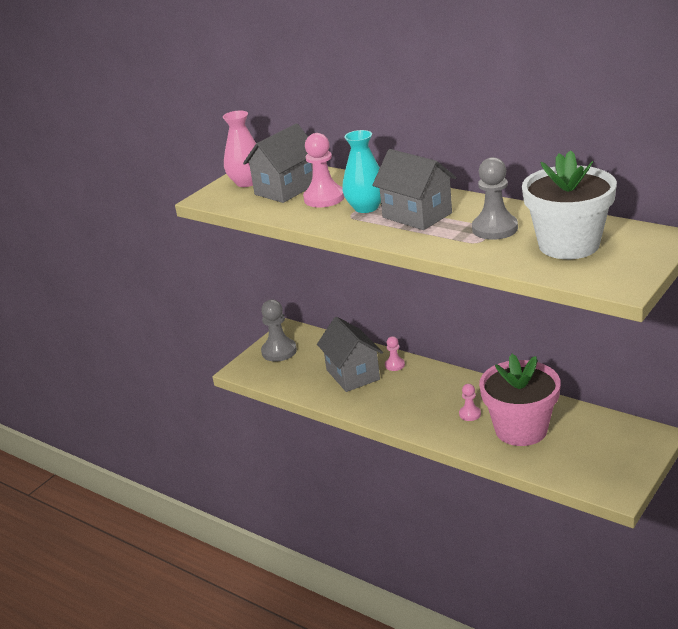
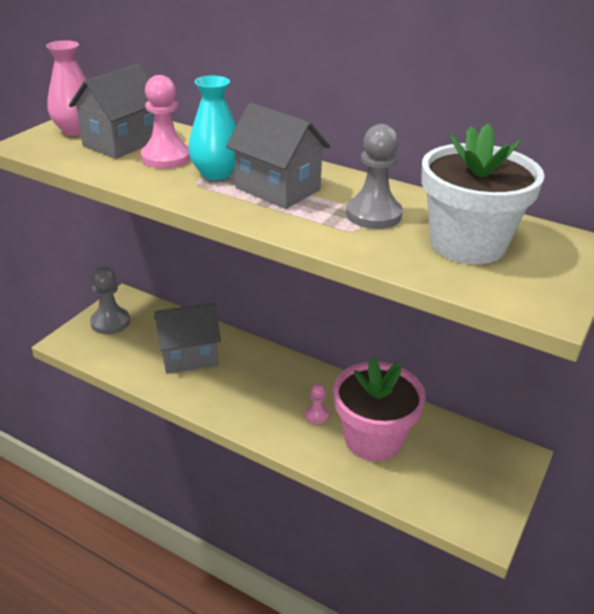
camera: 10 degrees left, 5 degrees up
grey house [317,317,383,392] -> grey house turned 75 degrees counterclockwise [154,303,221,374]
pink pawn [385,336,405,371] -> none

